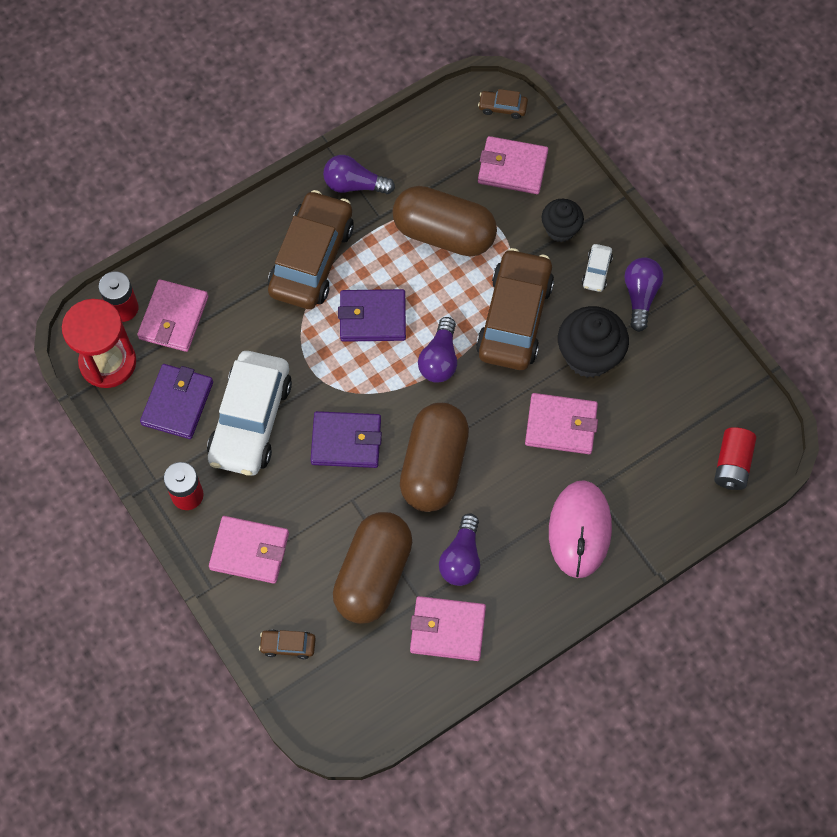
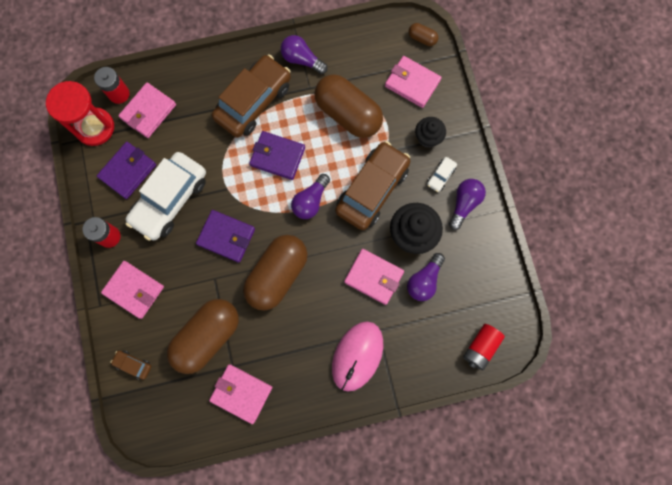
camera: 20 degrees right, 10 degrees up
purple light bulb [439,514,480,586] -> purple light bulb moved to [407,253,445,301]
brown car [478,89,528,119] -> brown capsule [409,23,438,46]

